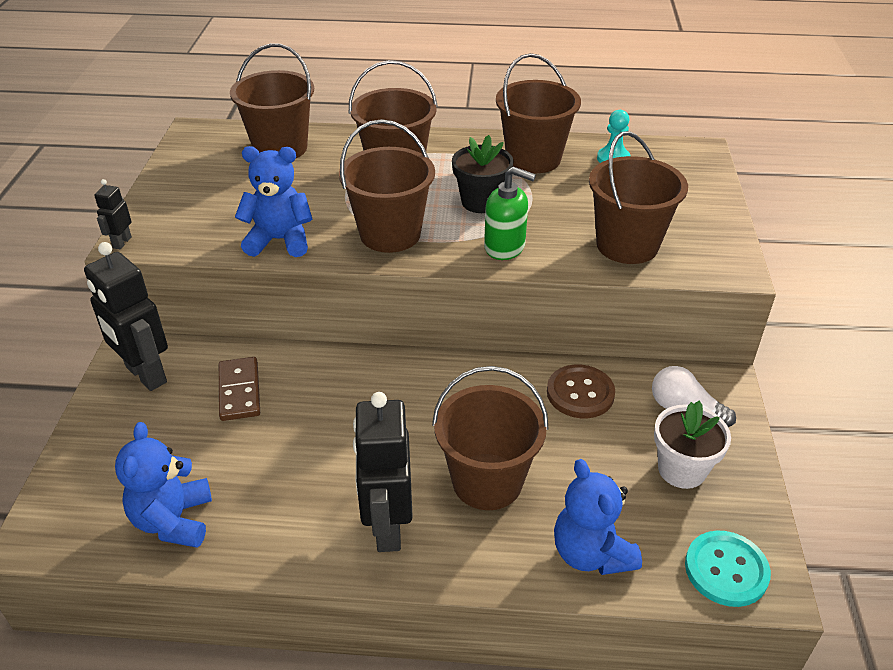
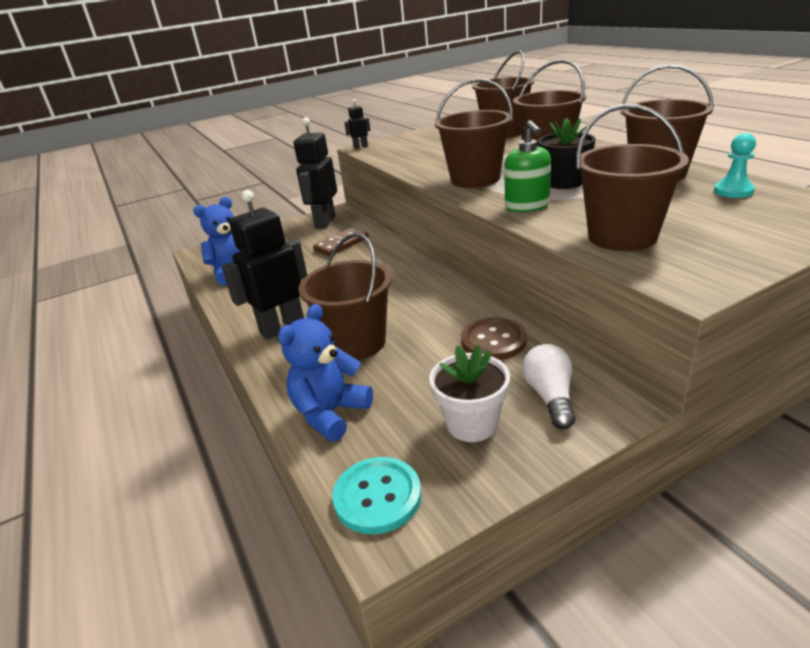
camera: 60 degrees right, 10 degrees down
blue teddy bear [235,146,312,257] -> none

